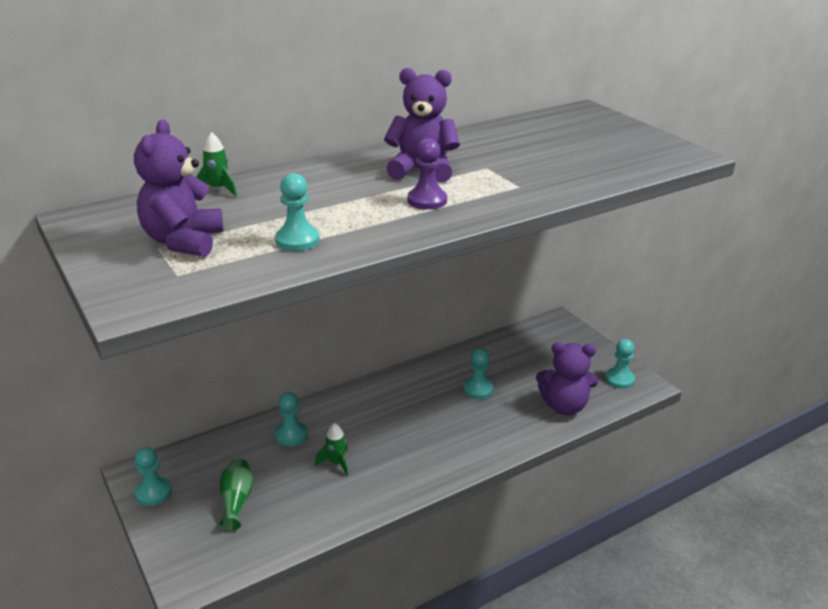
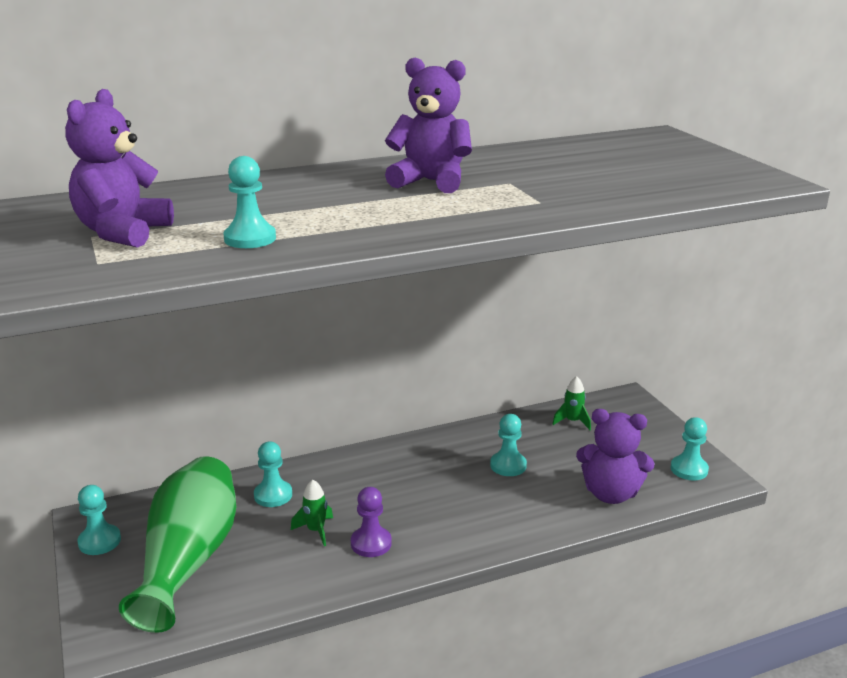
camera: 10 degrees right, 5 degrees down
green rocket [196,132,237,197] -> green rocket moved to [552,376,591,430]
green vase [219,459,253,531] -> green vase [119,456,236,633], size x2.14
purple pawn [408,138,447,210] -> purple pawn moved to [351,487,392,557]

